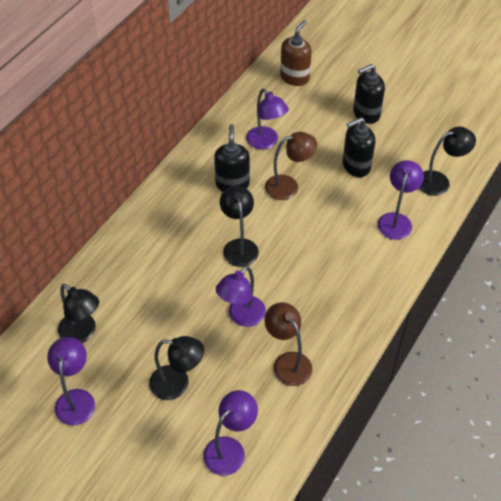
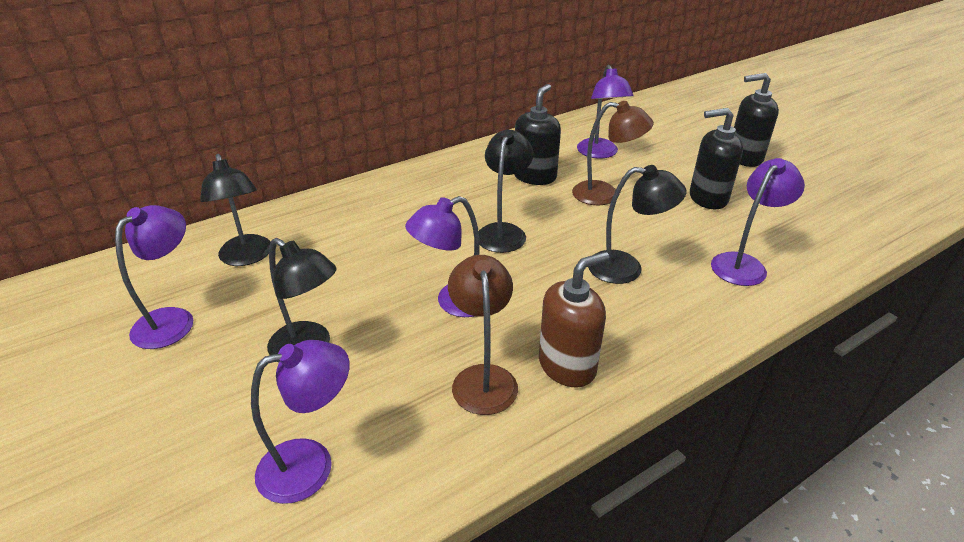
camera: 25 degrees right, 15 degrees down
brown soap dispenser [280,20,312,86] -> brown soap dispenser moved to [539,252,609,388]
black lamp [419,127,476,196] -> black lamp moved to [588,165,687,284]

